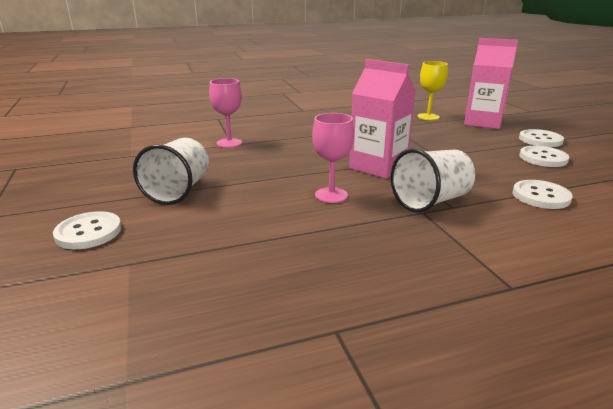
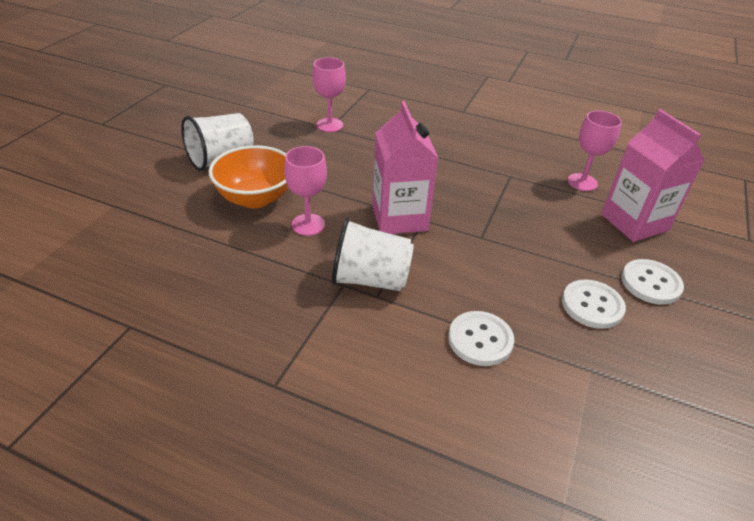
camera: 40 degrees right, 15 degrees up
white button [53,211,121,249] -> none
yellow goblet [417,61,448,120] -> pink goblet [568,111,622,191]
none -> orange bowl [208,145,288,208]

